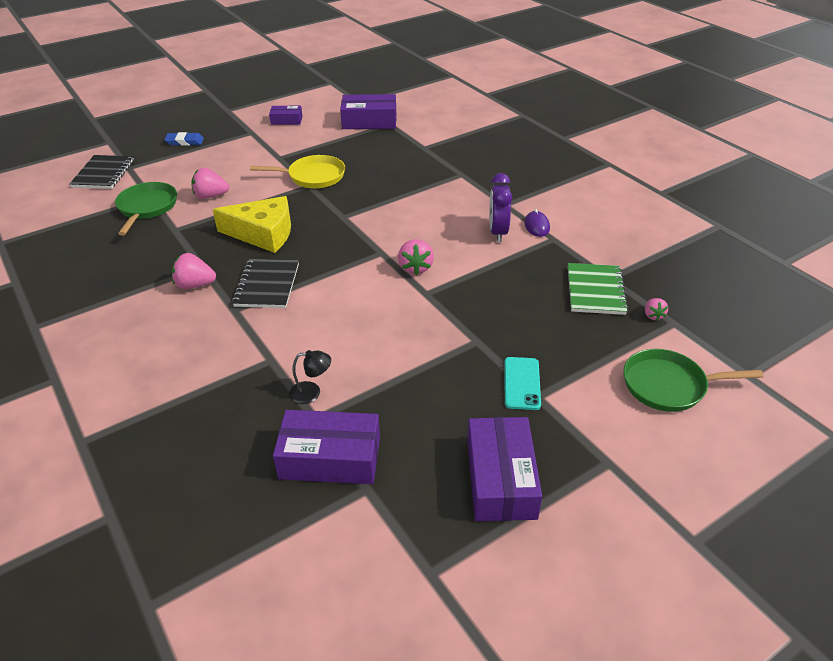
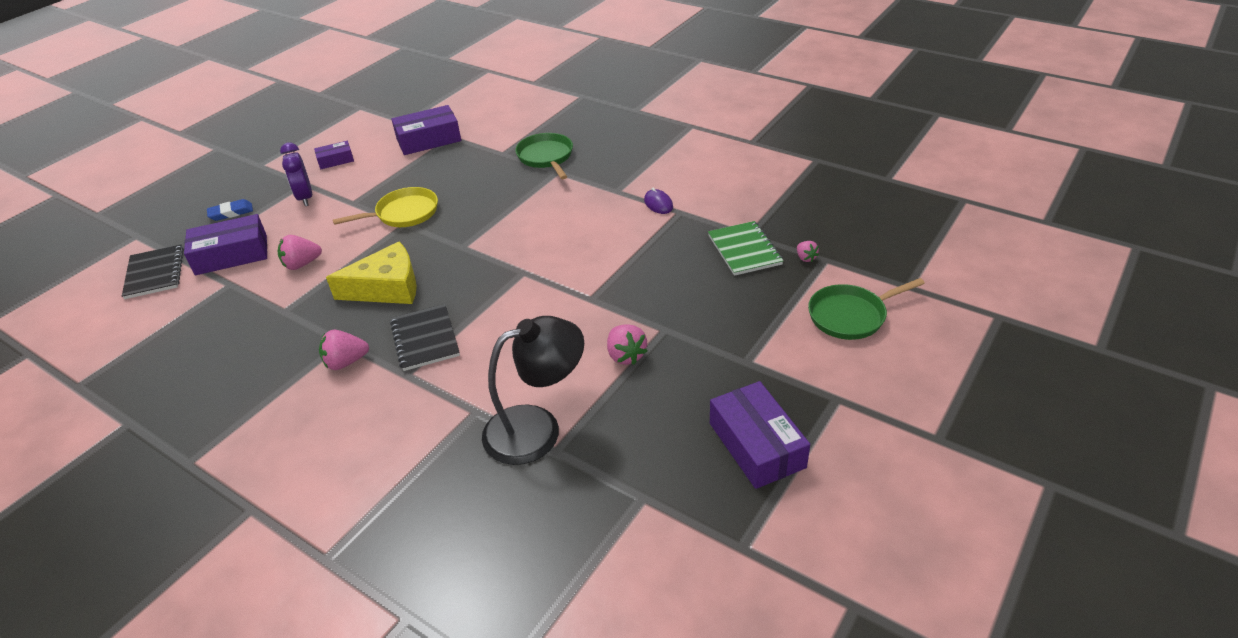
camera: 20 degrees left, 0 degrees up
green pan [115,182,177,235] -> green pan moved to [515,133,573,179]
purple box [273,410,380,484] -> purple box moved to [184,214,267,275]
black lamp [289,350,331,404] -> black lamp [482,316,584,465], size x2.38
pink strawberry [398,239,434,275] -> pink strawberry moved to [607,324,647,365]
purple clock [489,173,512,242] -> purple clock moved to [280,142,312,206]
turquoise phone [504,357,541,410] -> none

